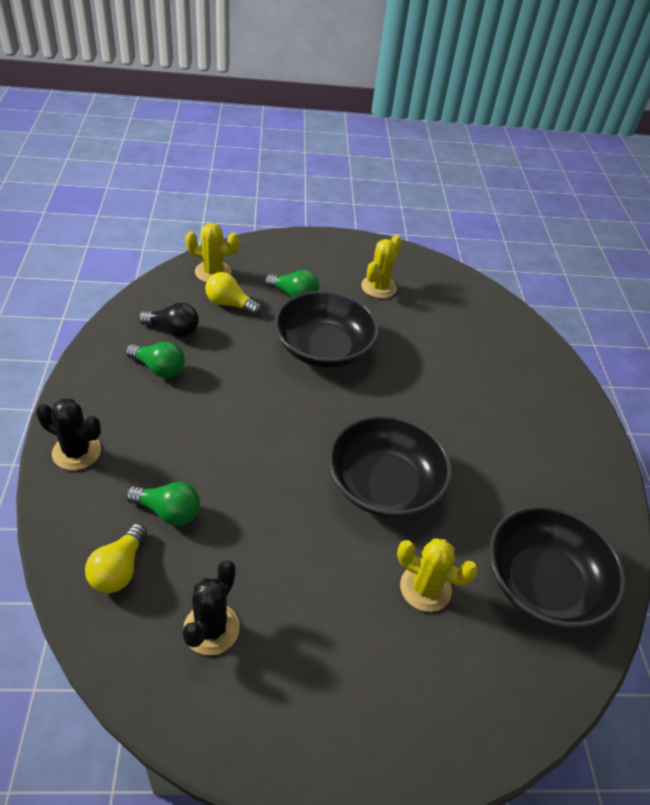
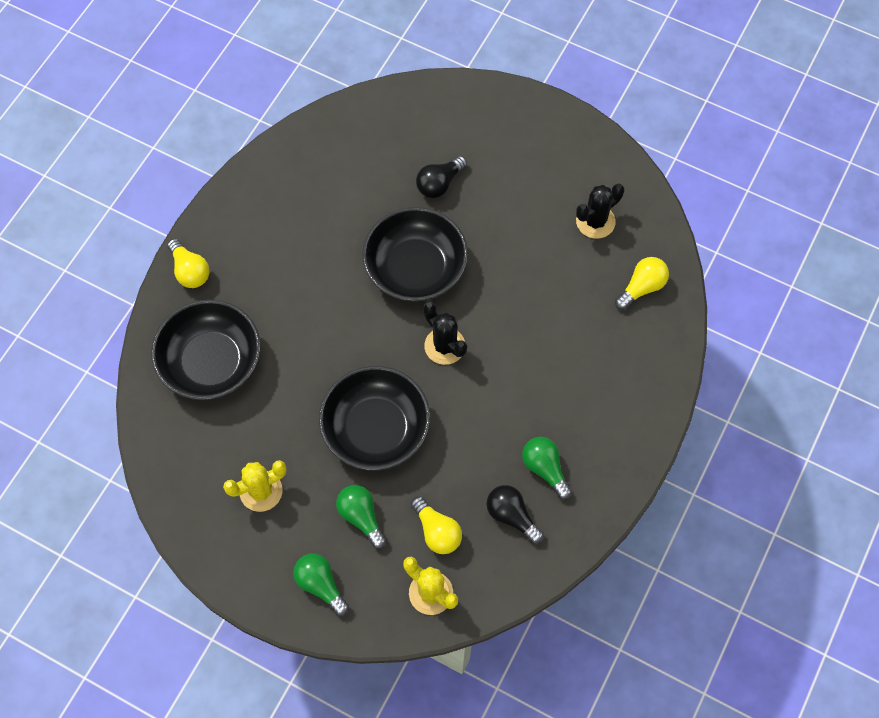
camera: 145 degrees left, 20 degrees up
black cactus [36,399,101,470] -> black cactus moved to [423,302,467,365]
green light bulb [126,482,200,526] -> green light bulb moved to [293,554,349,616]
yellow cactus [397,538,478,612] -> black light bulb [416,156,467,198]
black bowl [489,505,626,628] -> black bowl moved to [151,300,261,400]
none -> yellow light bulb [167,238,210,288]

